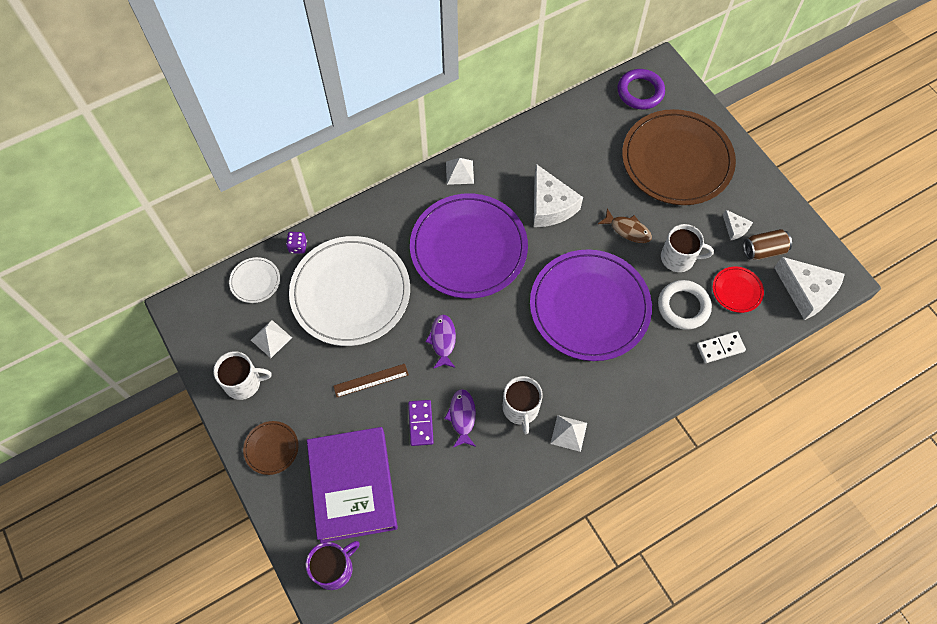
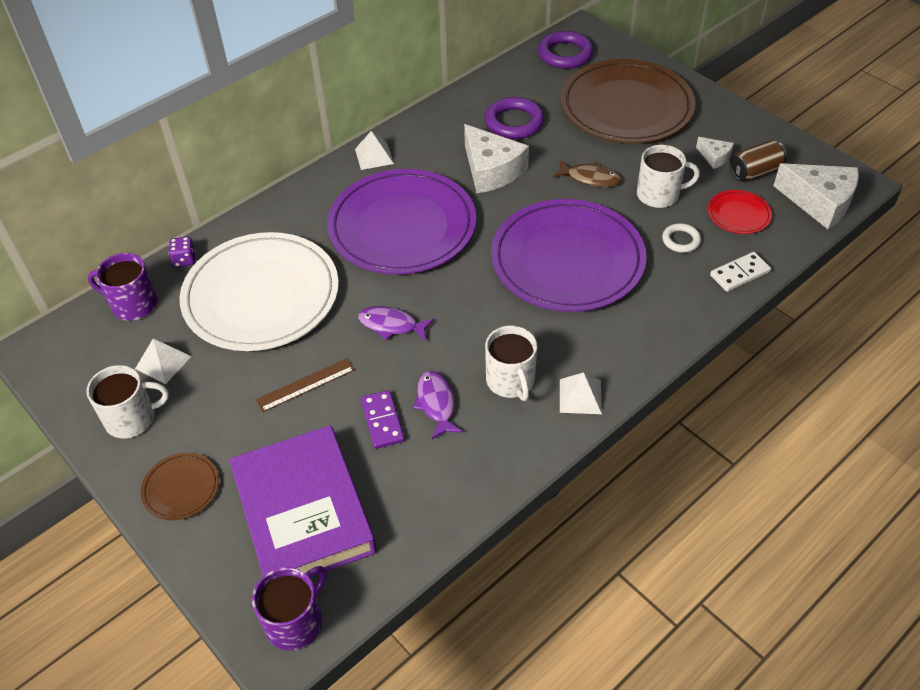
camera: 10 degrees left, 15 degrees down
white plate [229,257,280,303] -> purple mug [88,253,157,321]
purple fish [425,314,456,369] -> purple fish turned 60 degrees counterclockwise [358,306,434,341]
white ring [658,280,712,330] -> white ring [662,223,701,253], size x0.58
none -> purple ring [485,97,544,139]

